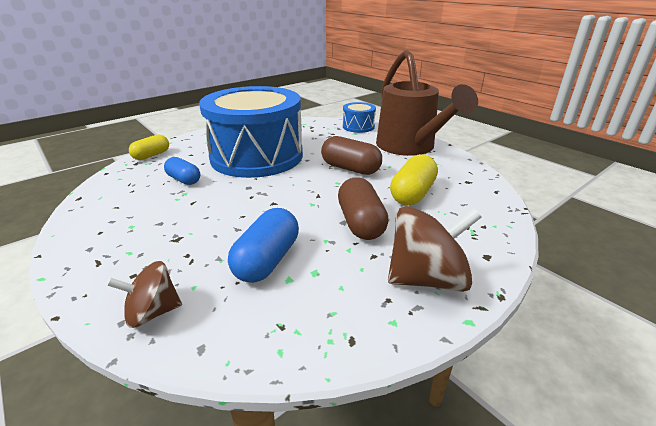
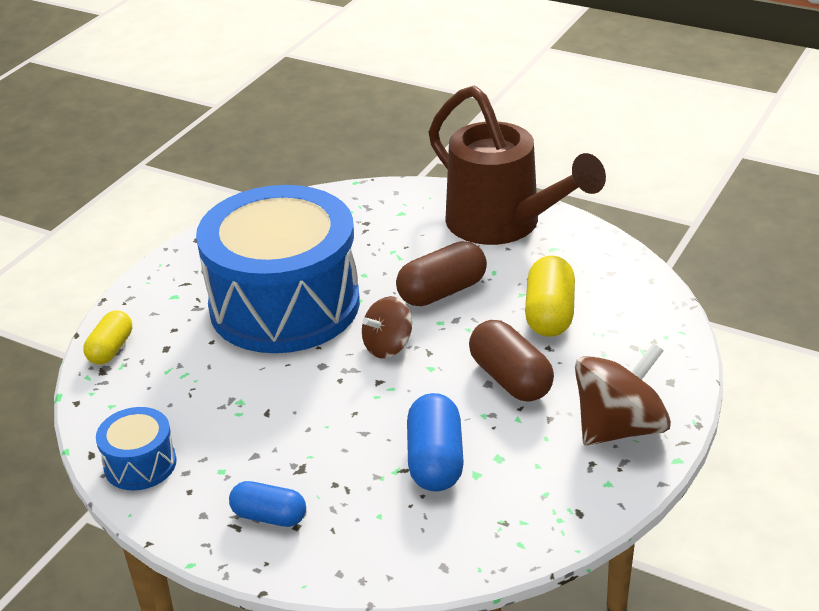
camera: 20 degrees left, 5 degrees up
brown spinning top [107,261,182,328] -> brown spinning top moved to [362,296,412,358]
blue capsule [164,157,200,185] -> blue capsule moved to [229,481,306,527]
brown capsule [321,136,382,175] -> brown capsule turned 45 degrees counterclockwise [396,241,487,306]
blue drum [343,102,376,133] -> blue drum moved to [96,407,177,491]

